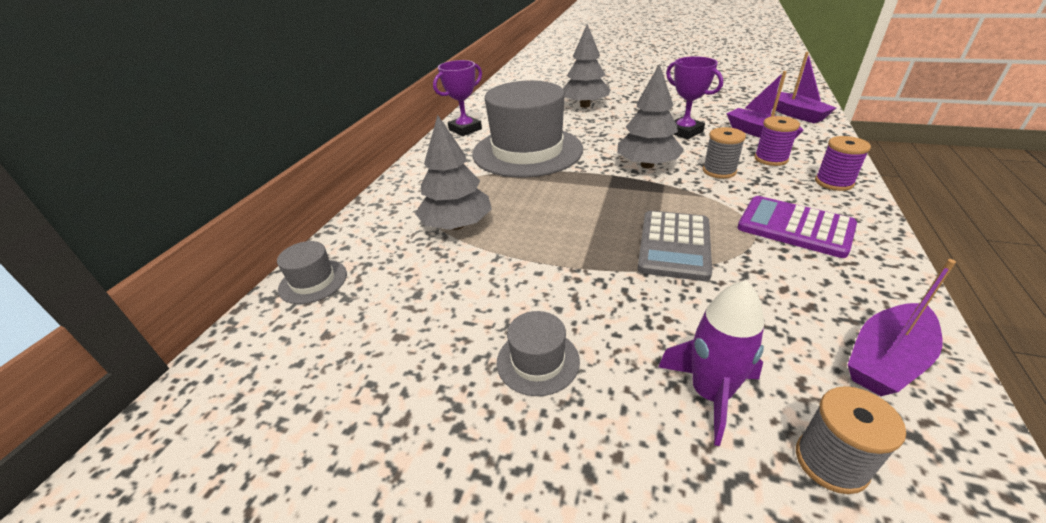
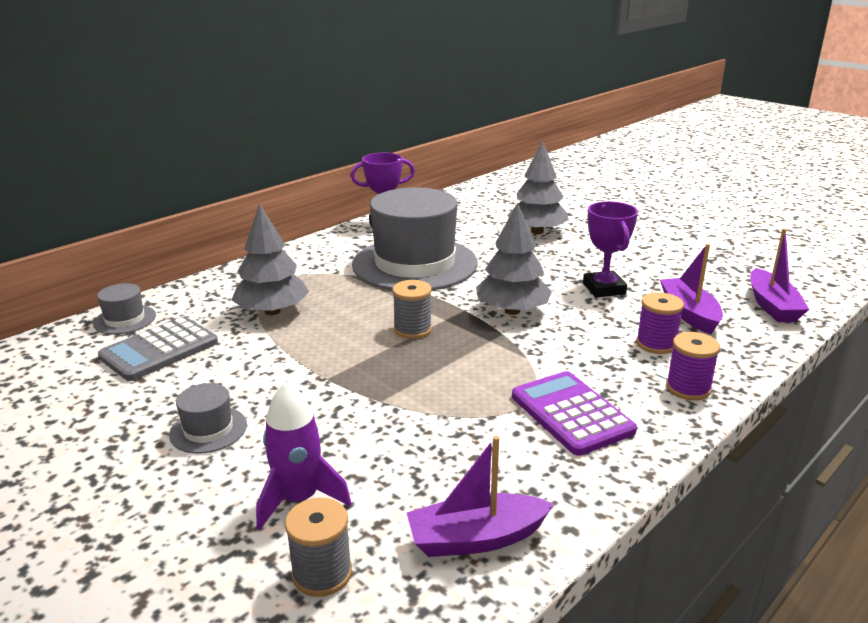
camera: 25 degrees right, 10 degrees down
grey calculator [638,211,712,281] -> grey calculator moved to [98,317,218,381]
grey spool [703,127,746,179] -> grey spool moved to [392,280,432,339]

